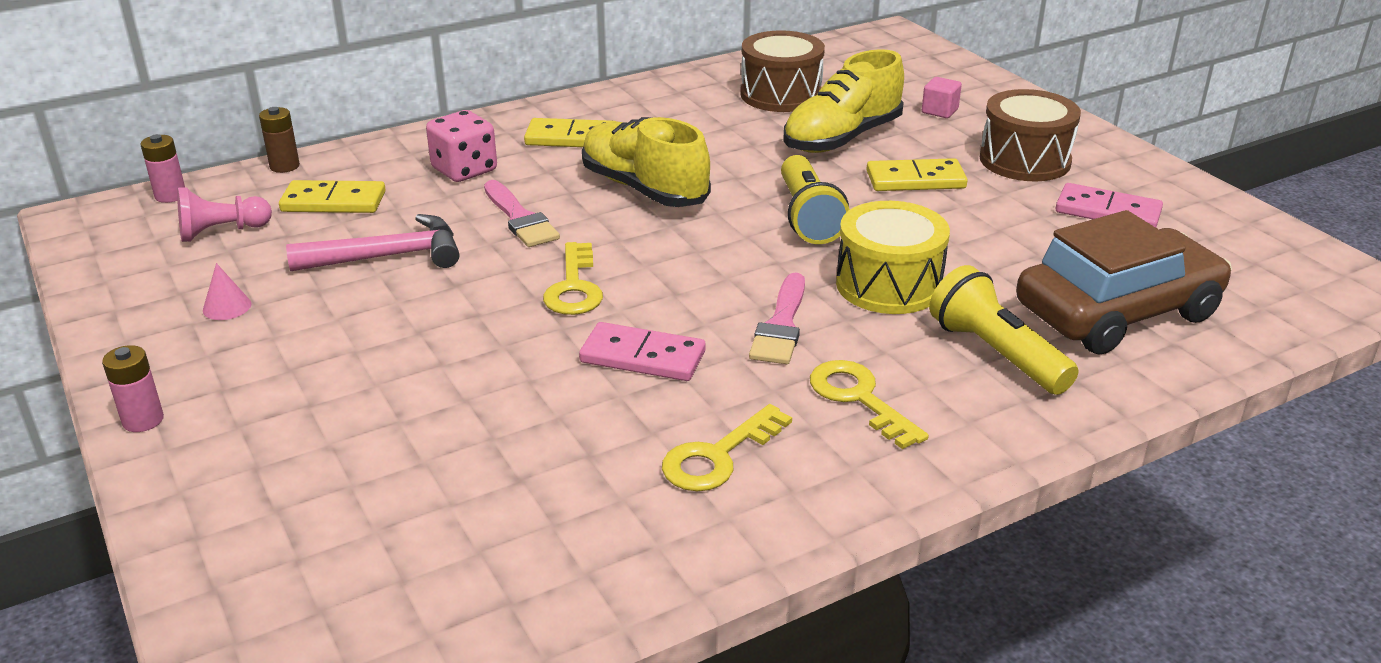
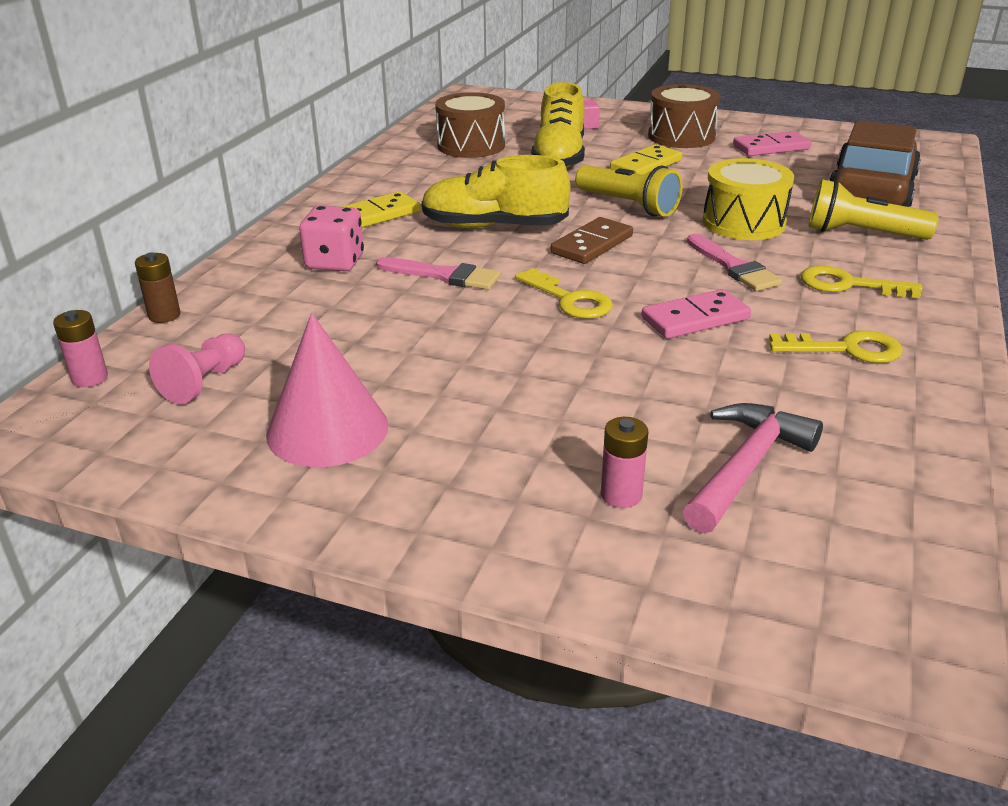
camera: 40 degrees left, 0 degrees up
pink battery [102,345,164,432] -> pink battery moved to [601,417,648,508]
pink cone [203,263,251,320] -> pink cone [266,313,389,467], size x2.40
yellow domino [279,180,386,213] -> none
pink hammer [286,214,459,271] -> pink hammer moved to [683,403,823,533]
yellow key [662,404,792,491] -> yellow key turned 90 degrees counterclockwise [769,330,903,363]
none -> brown domino [551,217,633,264]

